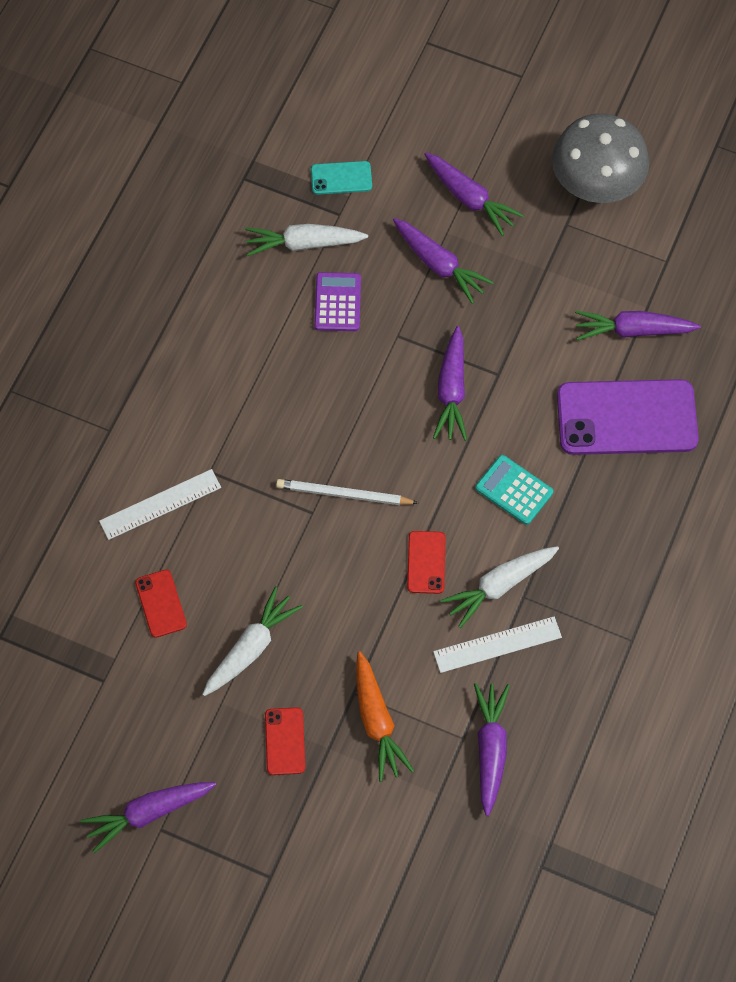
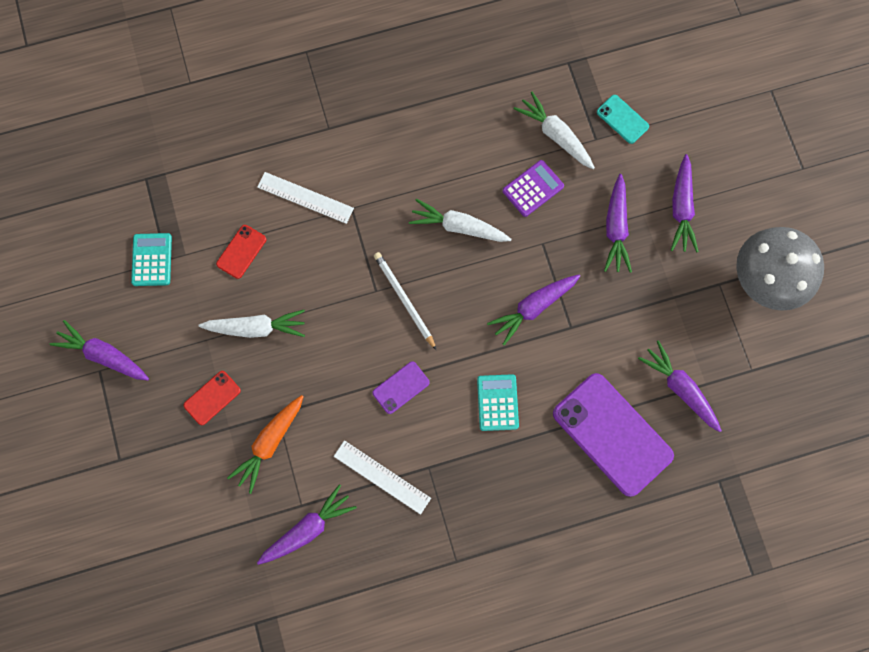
camera: 50 degrees right, 10 degrees up
red phone [407,531,445,594] -> purple phone [373,361,430,414]
white carrot [440,546,559,628] -> white carrot moved to [409,199,512,242]
none -> turquoise calculator [131,233,172,286]

